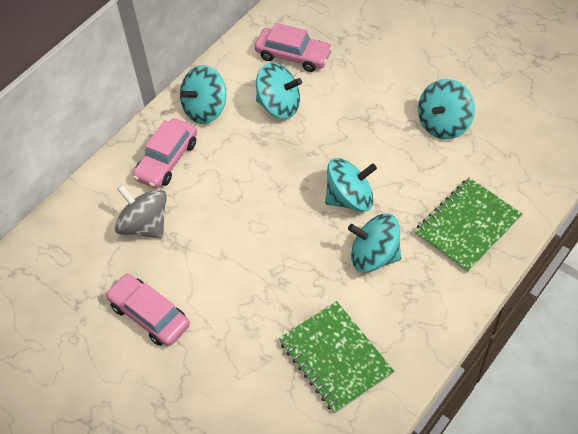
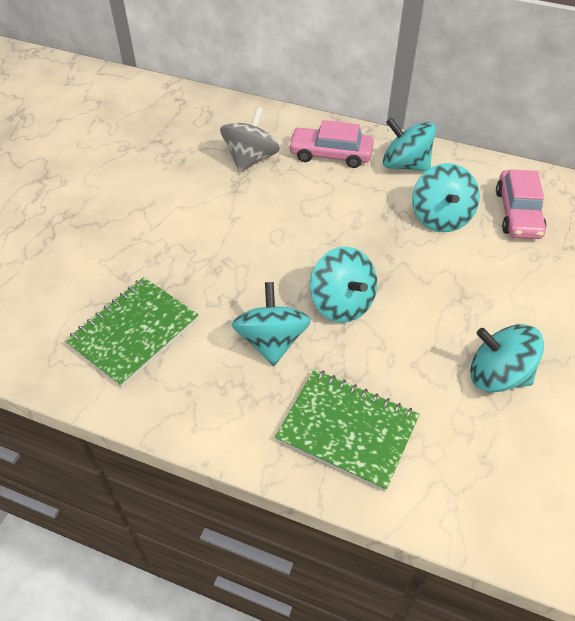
camera: 70 degrees right, 5 degrees down
pink car [105,274,190,346] -> none

